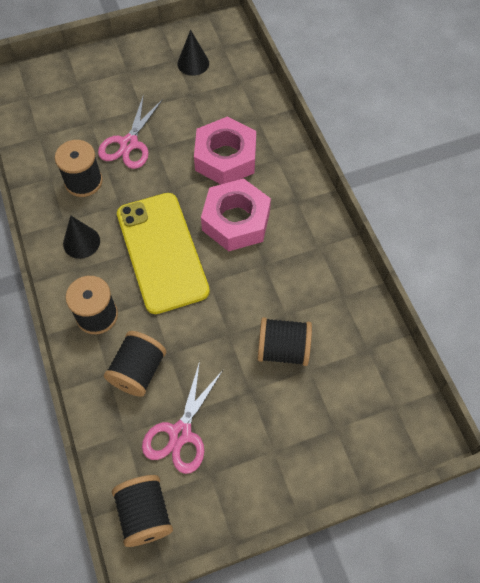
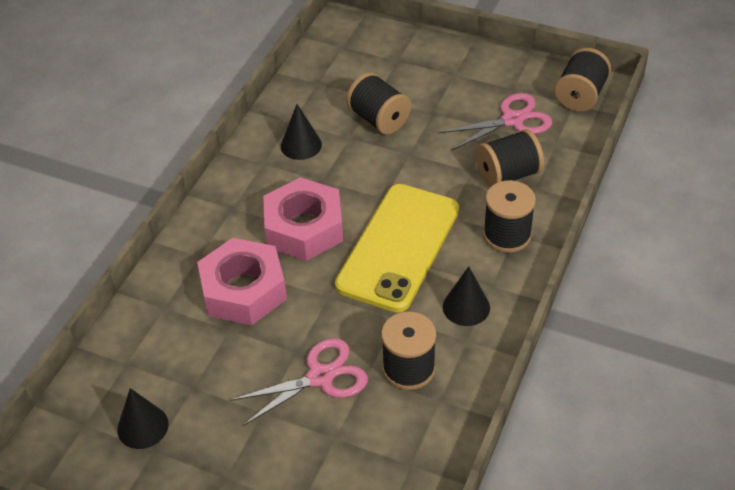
camera: 135 degrees left, 15 degrees down
none -> black cone [281,104,322,160]

